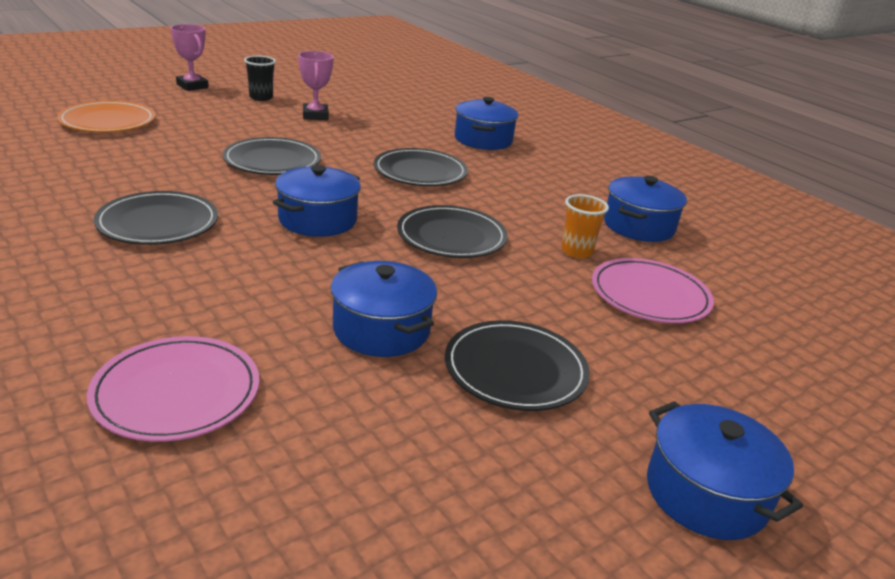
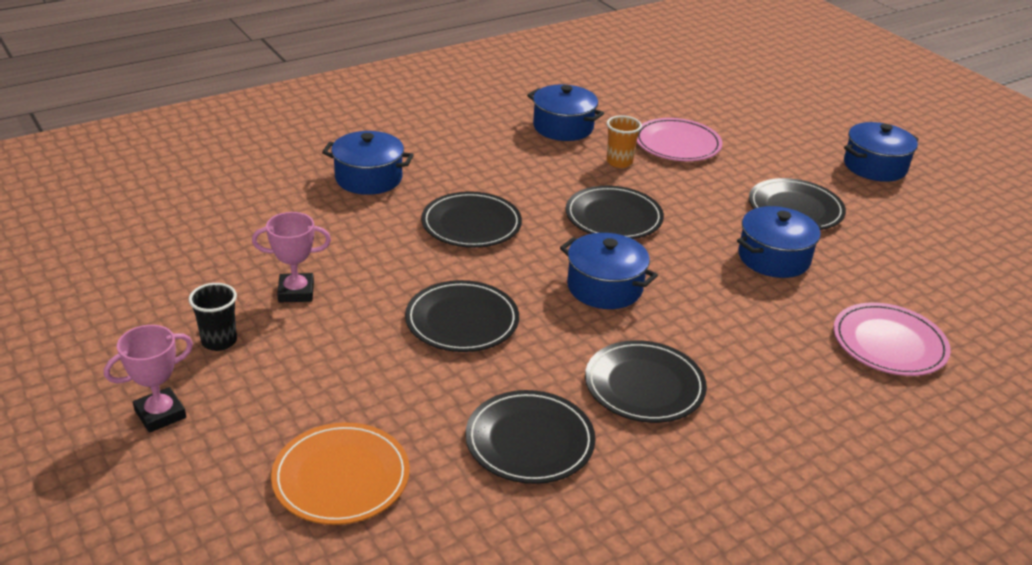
camera: 85 degrees left, 5 degrees up
none -> black plate [465,390,595,484]

